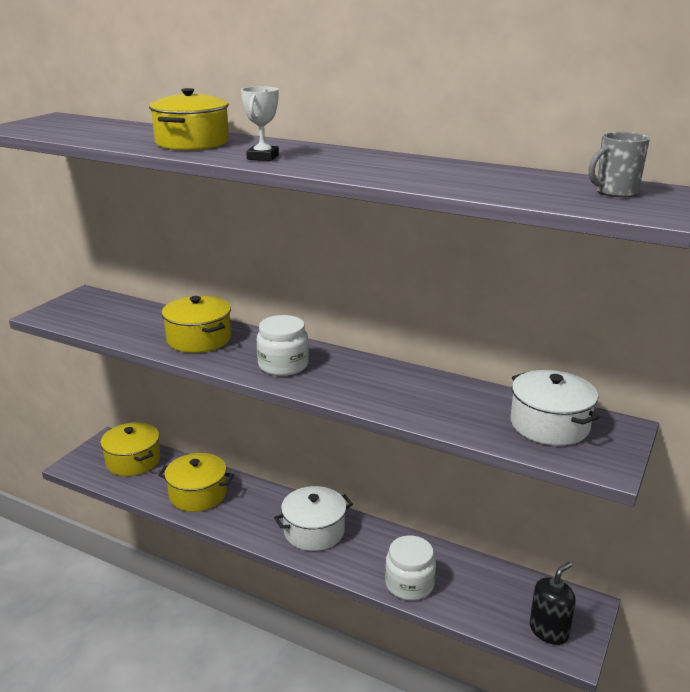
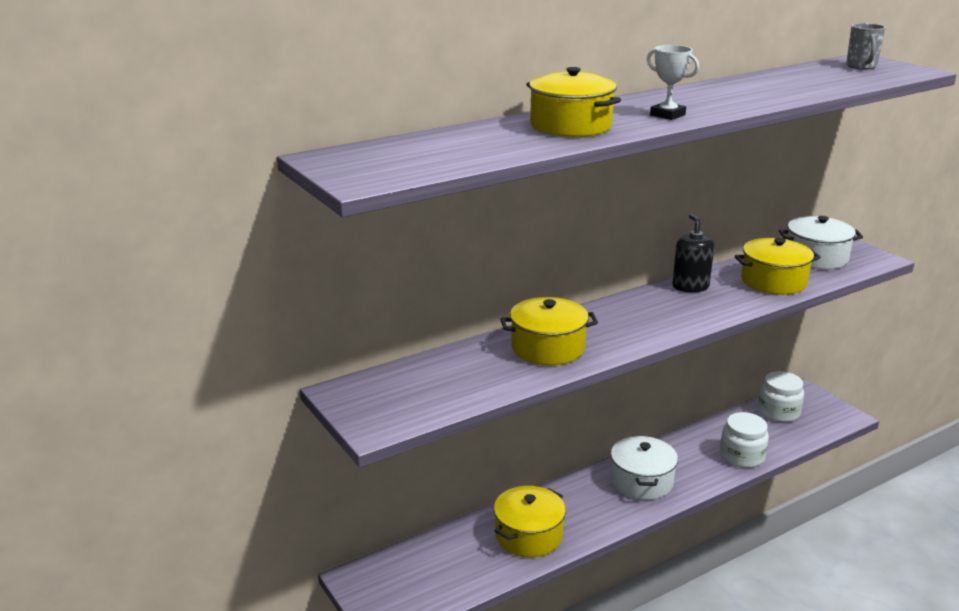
camera: 60 degrees left, 0 degrees up
yellow pot [100,422,160,476] -> yellow pot moved to [735,238,821,295]
white jar [257,315,309,376] -> white jar moved to [758,371,804,422]
black soap dispenser [530,562,576,645] -> black soap dispenser moved to [672,214,714,292]

